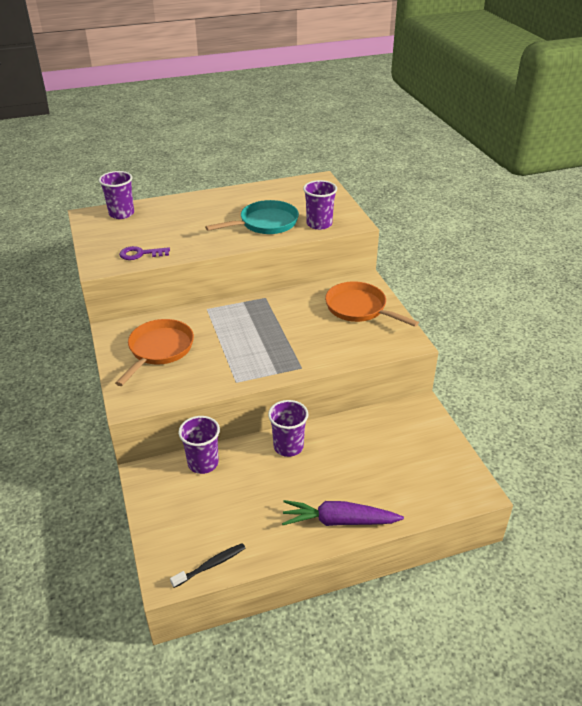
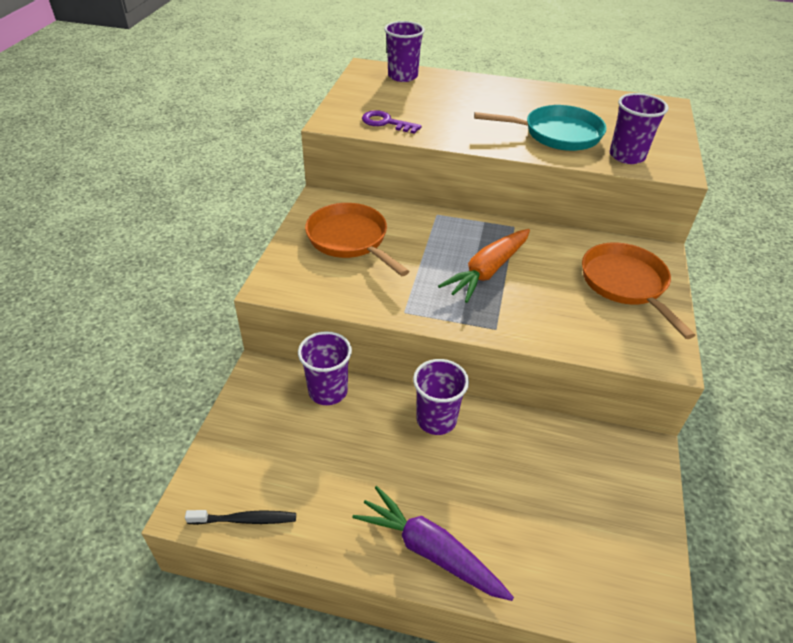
camera: 30 degrees right, 5 degrees up
orange pan [115,319,194,386] -> orange pan turned 90 degrees counterclockwise [305,203,409,276]
none -> orange carrot [438,229,530,303]

